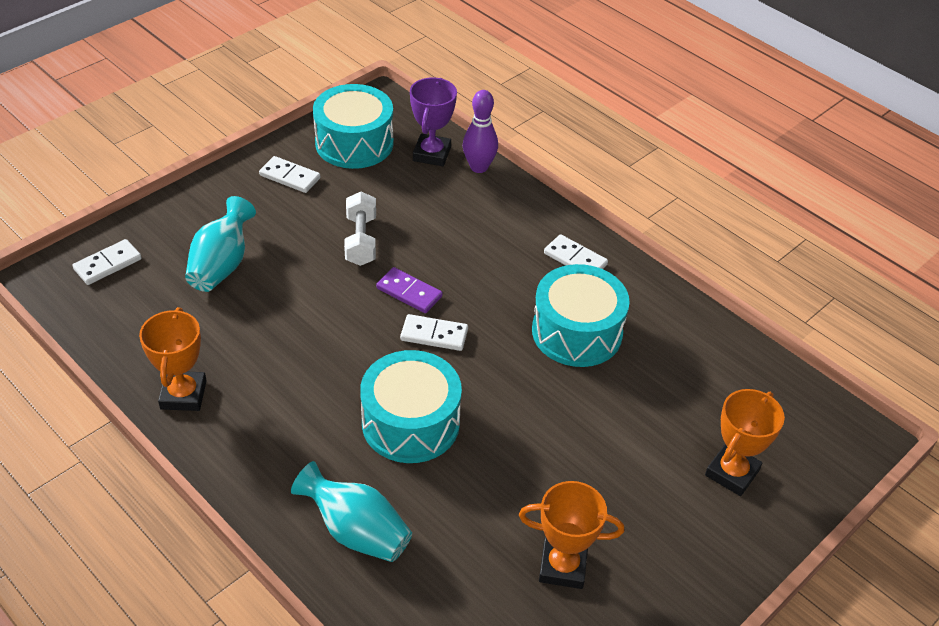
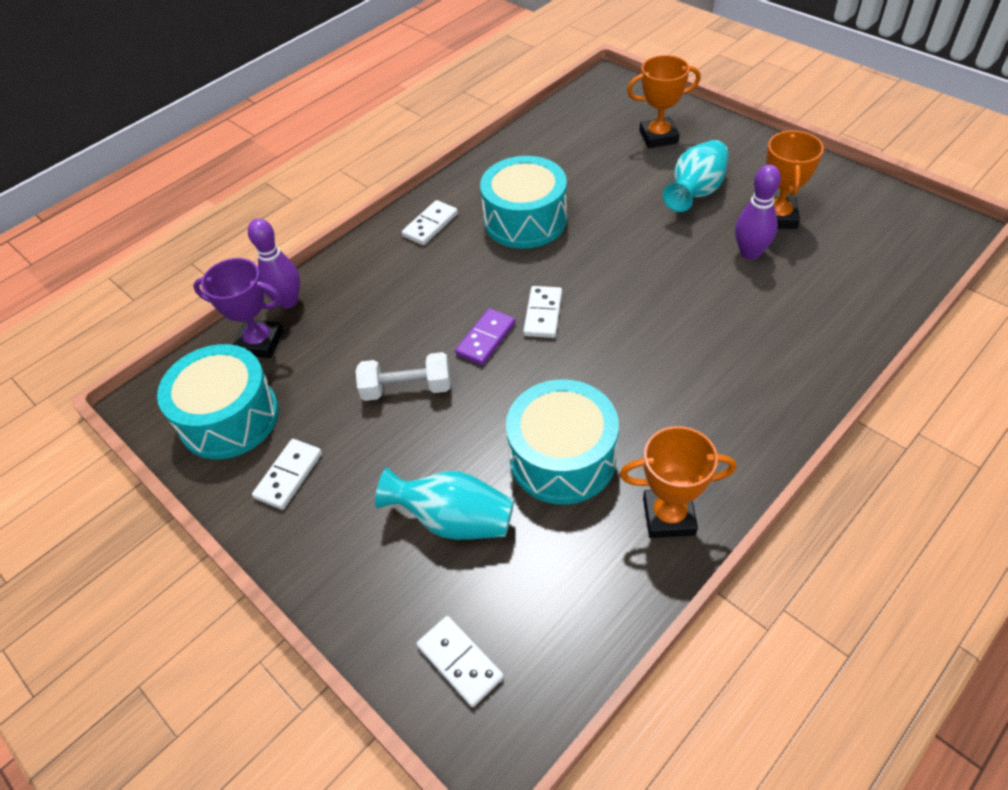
camera: 85 degrees left, 5 degrees up
turquoise vase [291,461,412,562] -> turquoise vase moved to [663,140,729,212]
turquoise drum [360,350,462,463] -> turquoise drum moved to [506,379,619,505]
orange trophy [705,389,785,496] -> orange trophy turned 45 degrees counterclockwise [627,55,701,148]
none -> purple bowling pin [735,165,781,260]

